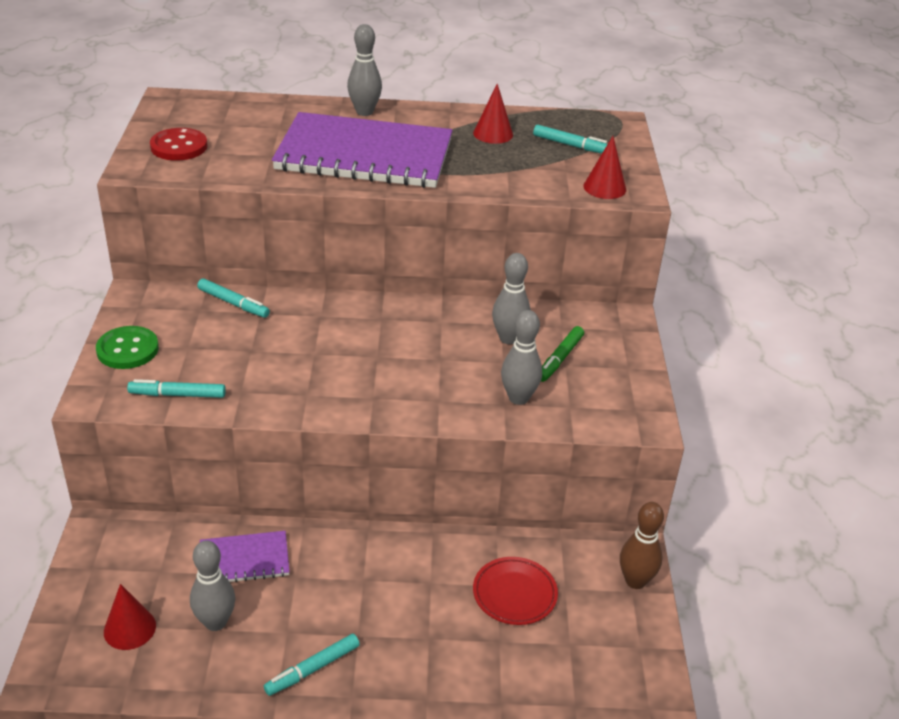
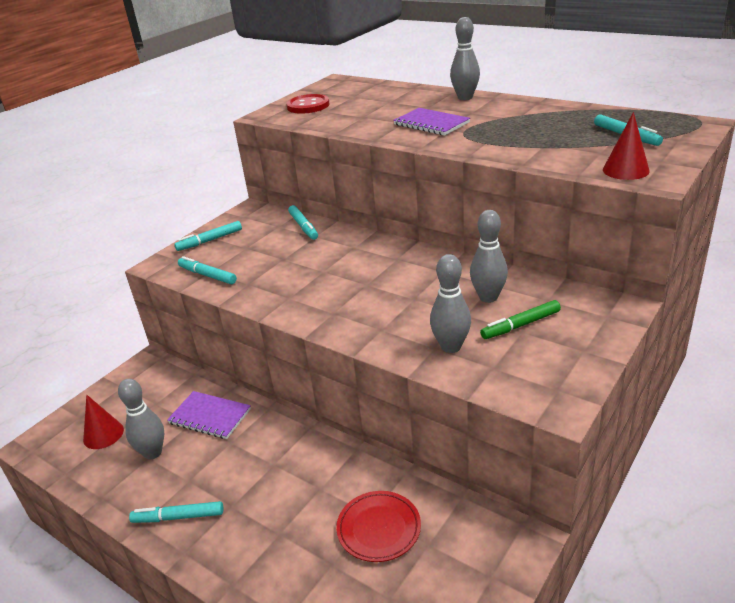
camera: 40 degrees right, 5 degrees down
green button [96,326,159,369] -> turquoise marker [174,221,242,251]
purple notebook [272,112,453,188] -> purple notebook [393,108,470,136], size x0.47
red cone [473,83,513,144] -> none
brown bowling pin [620,502,664,589] -> none

